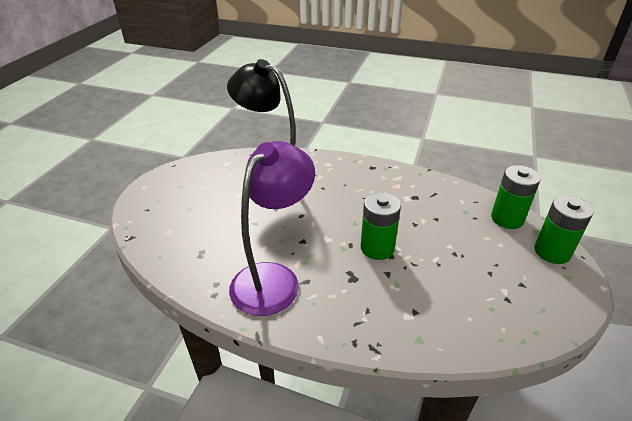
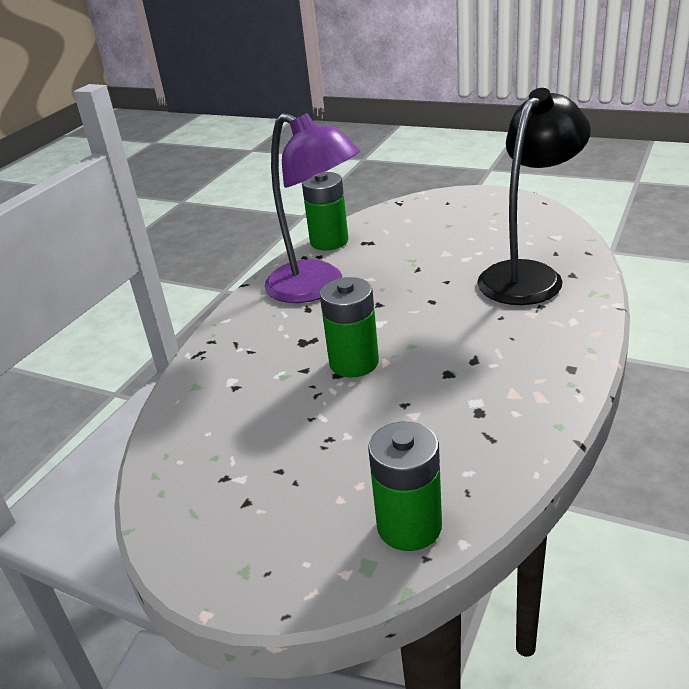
camera: 100 degrees right, 5 degrees down
green battery [534,196,593,264] -> green battery moved to [302,172,348,250]

